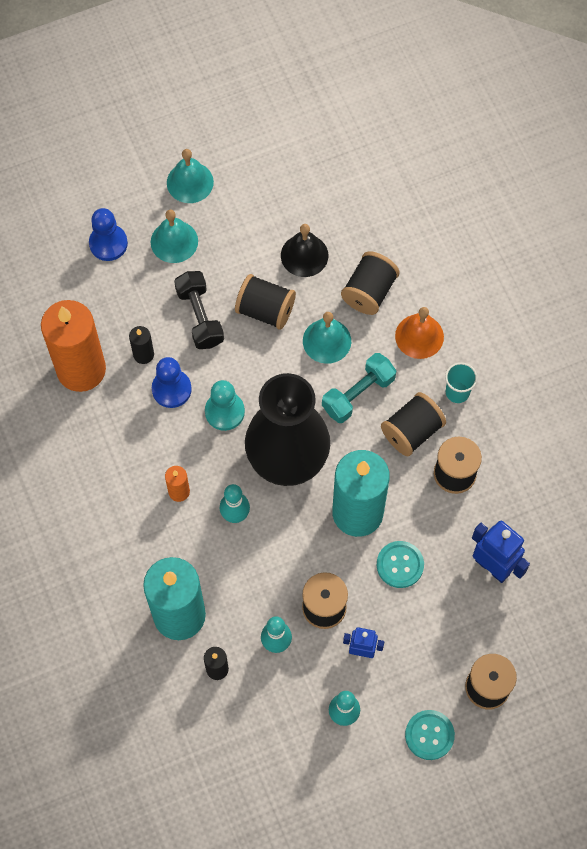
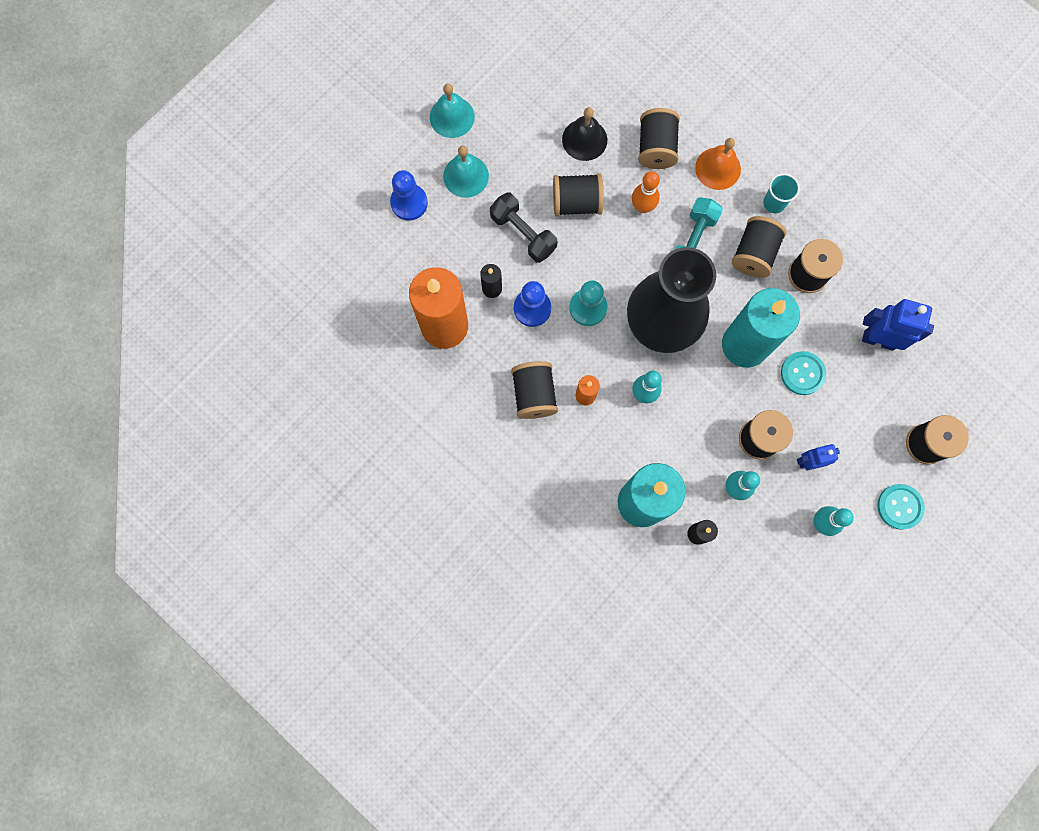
camera: 25 degrees left, 10 degrees up
turquoise bell [303,312,351,364] -> orange bowling pin [632,171,660,213]
none -> black spool [511,361,558,419]

